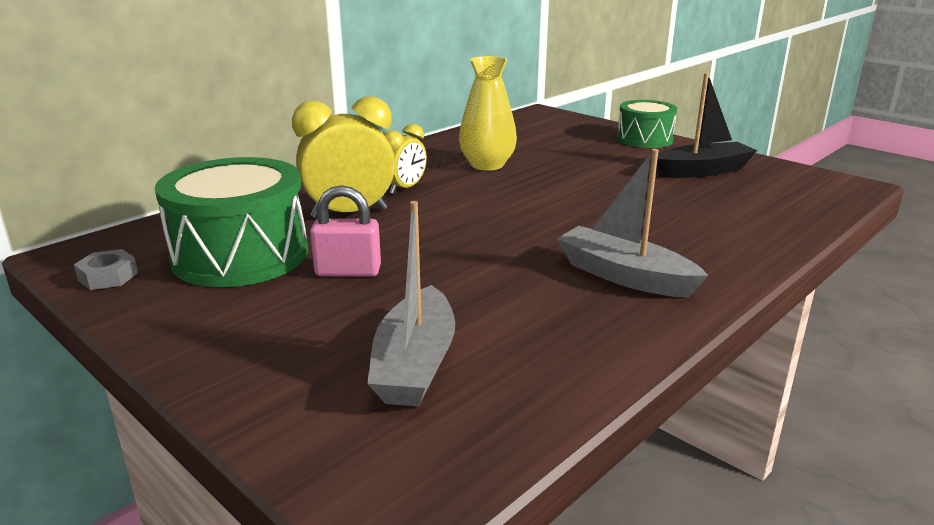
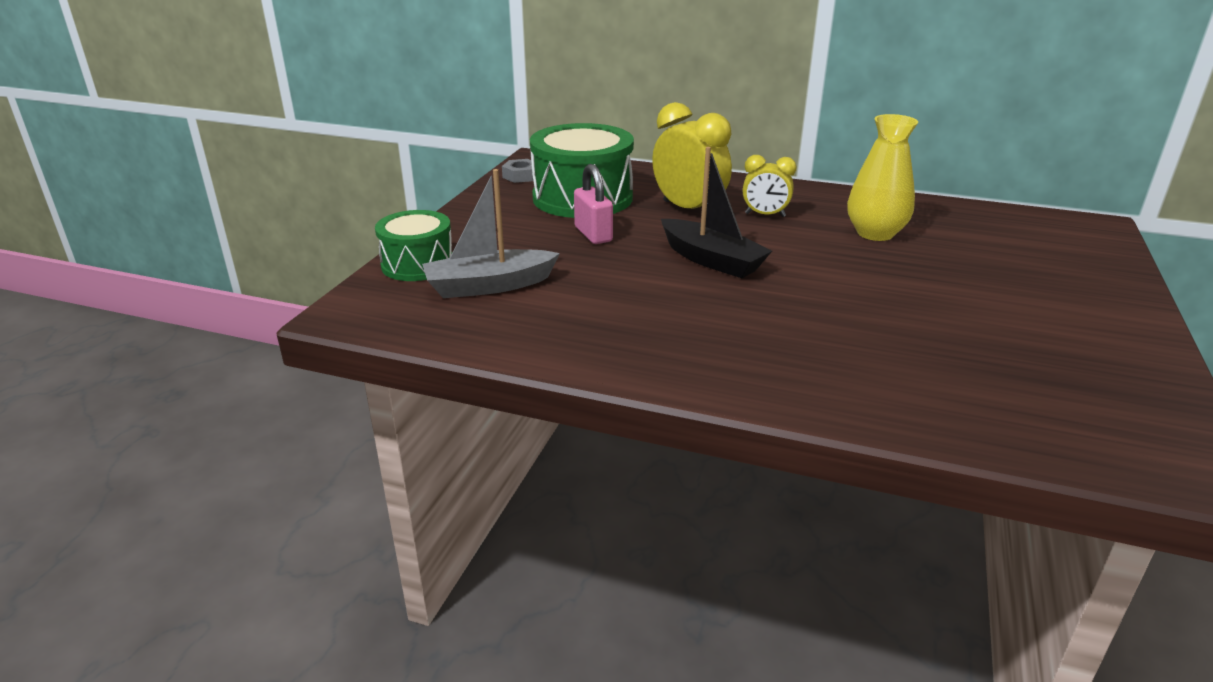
camera: 65 degrees right, 5 degrees up
grey boat [557,149,709,298] -> none
green drum [617,100,677,148] -> green drum moved to [375,210,452,281]
black boat [656,73,757,178] -> black boat moved to [661,147,772,278]

